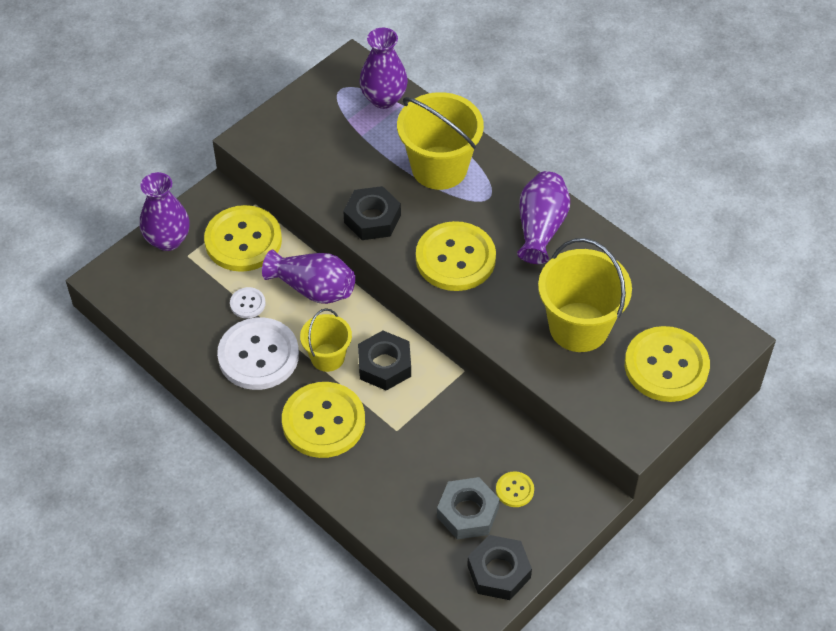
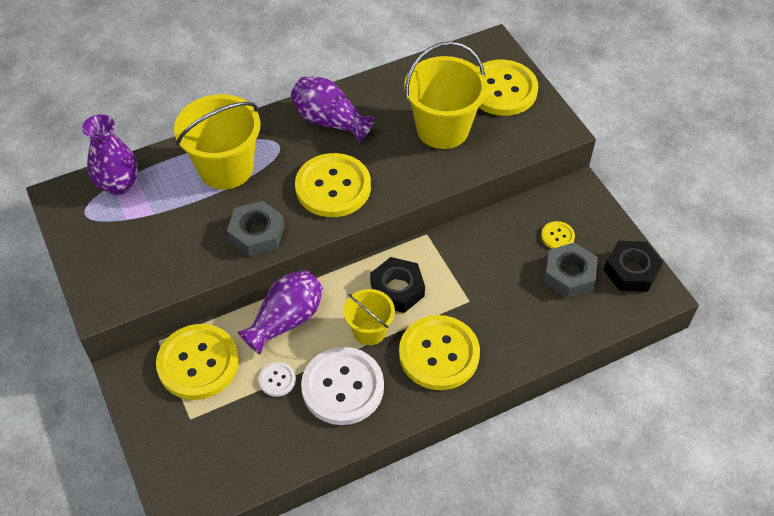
camera: 70 degrees left, 0 degrees up
purple vase [140,172,190,251] -> none
black nut [343,186,401,240] -> grey nut [227,201,285,257]

